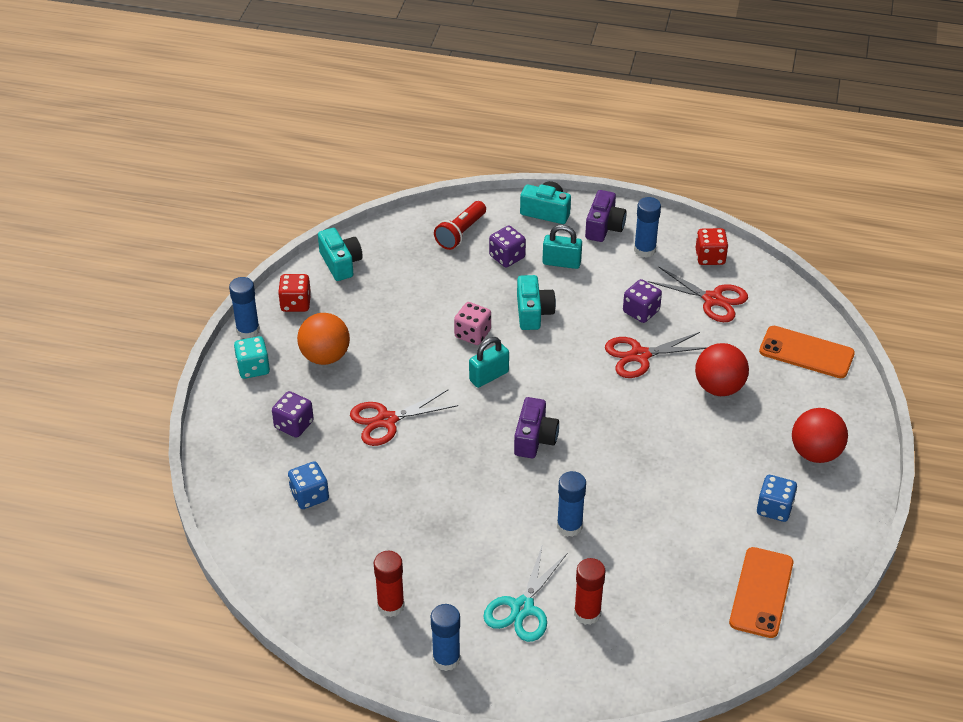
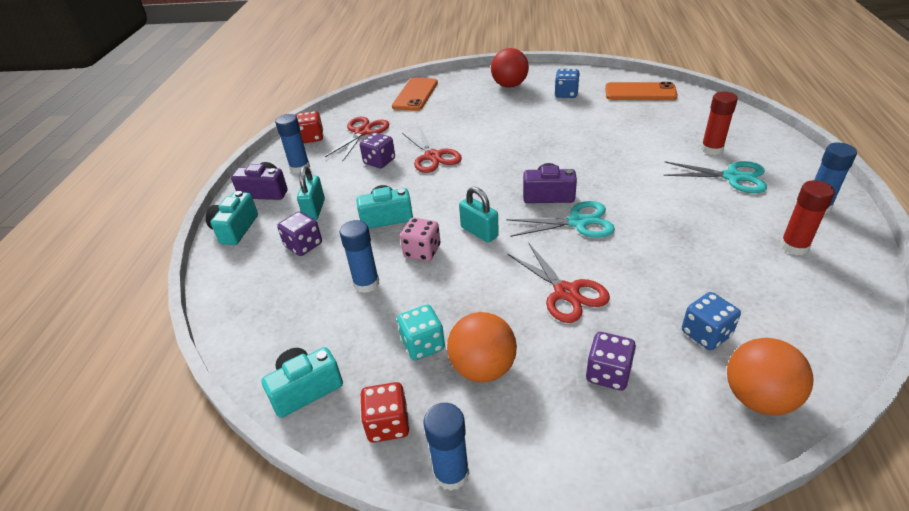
camera: 95 degrees left, 5 degrees down
turquoise dice [234,336,270,379] -> turquoise dice moved to [397,305,445,360]
red flashlight [434,201,486,250] -> none
blue glue stick [557,471,586,537] -> blue glue stick moved to [339,220,379,293]
red ball [695,343,749,396] -> none
none -> turquoise scissors [506,201,615,238]
none -> orange ball [727,338,813,415]

